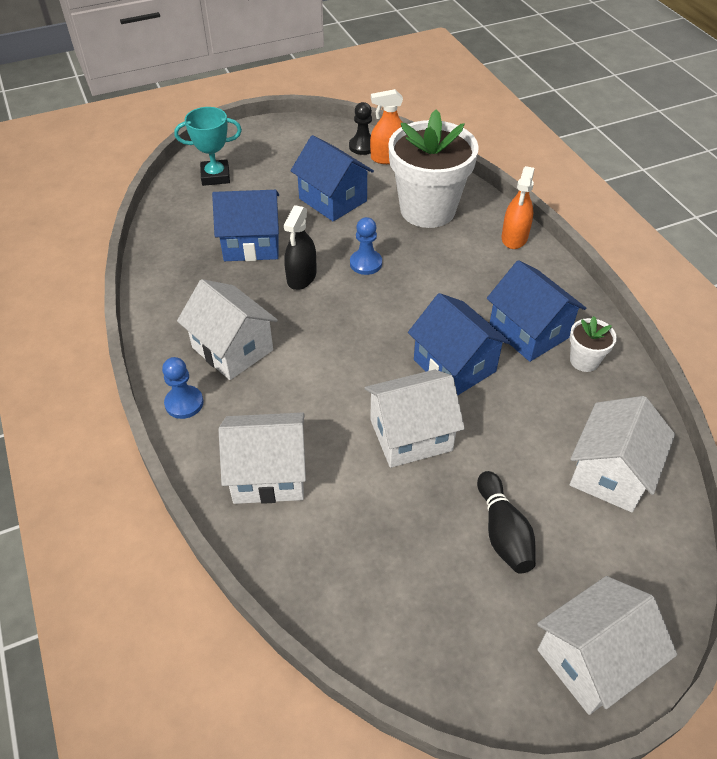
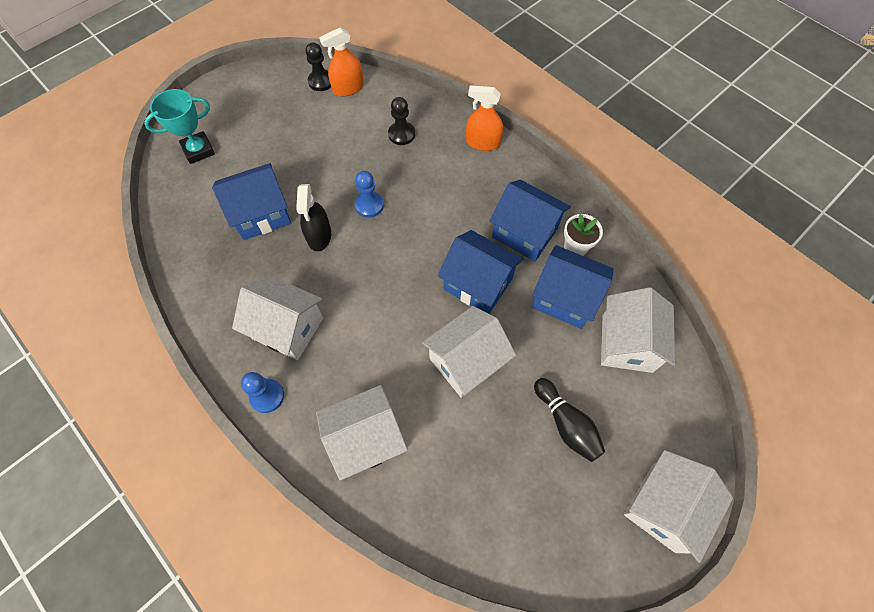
camera: 20 degrees left, 15 degrees up
blue house [291,135,374,221] -> blue house moved to [532,245,614,329]
white flower pot [388,110,479,228] -> black pawn [388,97,415,145]
orange spray bottle [502,166,534,249] -> orange spray bottle turned 105 degrees clockwise [466,85,503,151]

